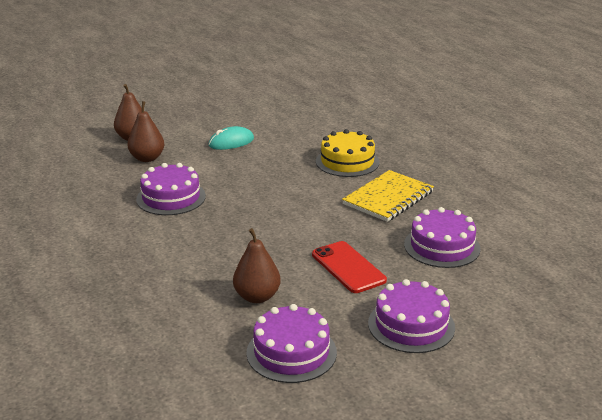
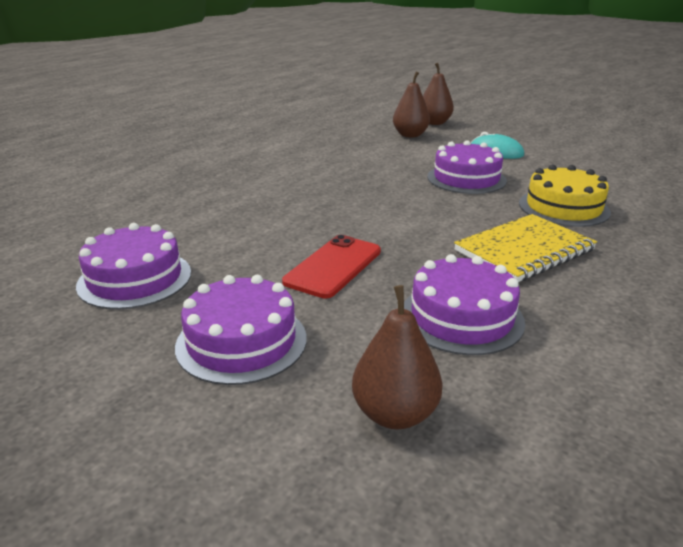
camera: 60 degrees right, 0 degrees up
purple cake [136,163,206,215] -> purple cake moved to [427,140,507,194]
brown pear [233,228,281,303] -> brown pear moved to [352,285,443,429]
yellow notebook [342,170,434,222] -> yellow notebook turned 45 degrees counterclockwise [454,214,597,282]

